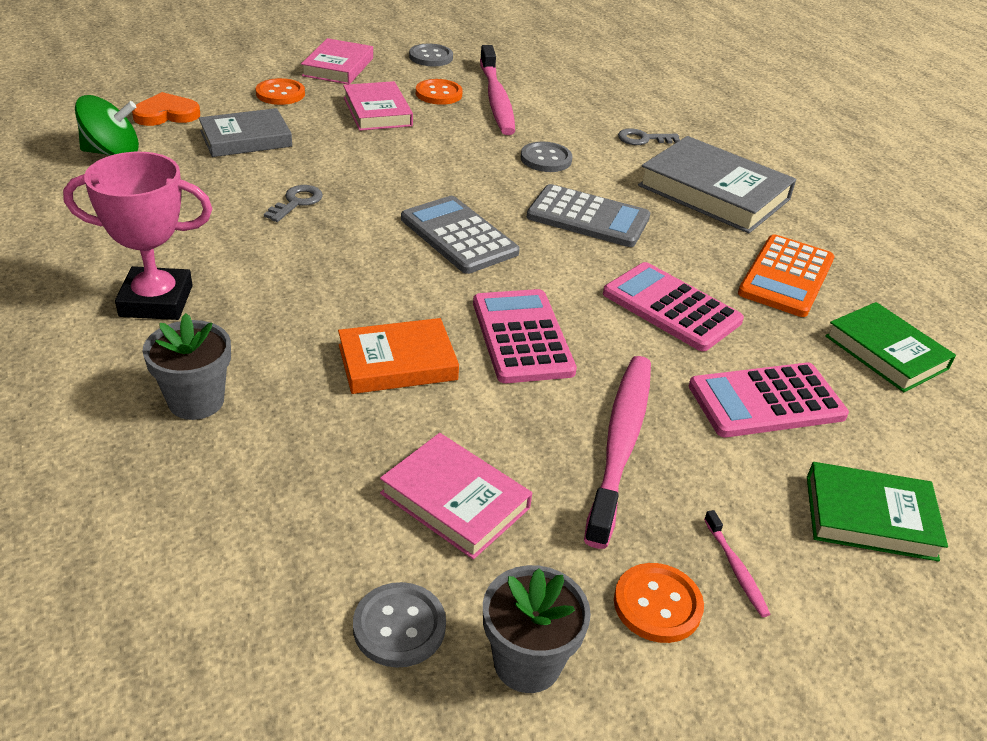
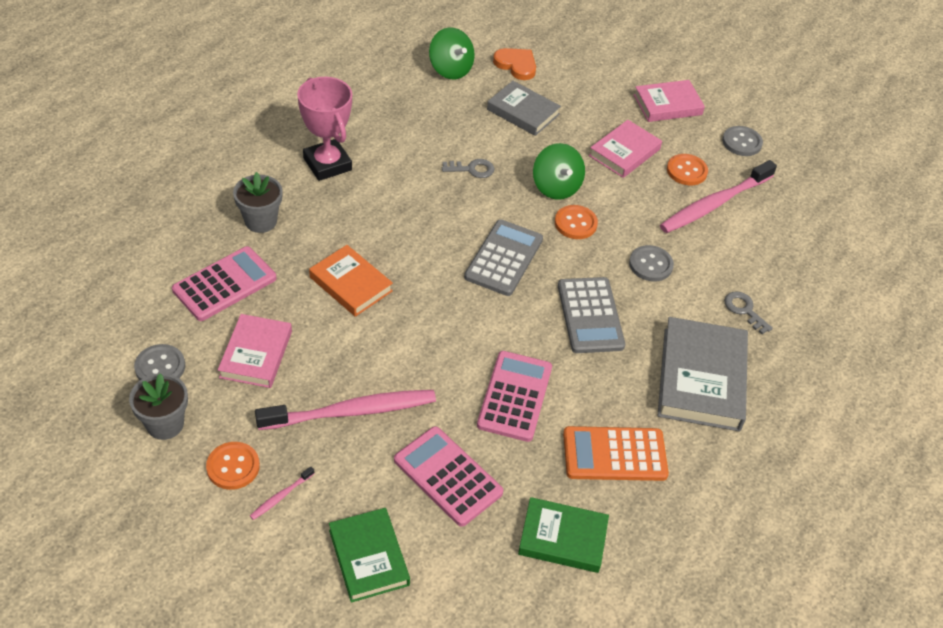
camera: 60 degrees right, 10 degrees up
orange button [256,78,305,105] -> orange button moved to [555,205,598,239]
pink calculator [473,289,577,383] -> pink calculator moved to [172,246,276,321]
green book [825,302,956,392] -> green book turned 75 degrees clockwise [518,497,609,573]
none -> green spinning top [533,143,585,200]

